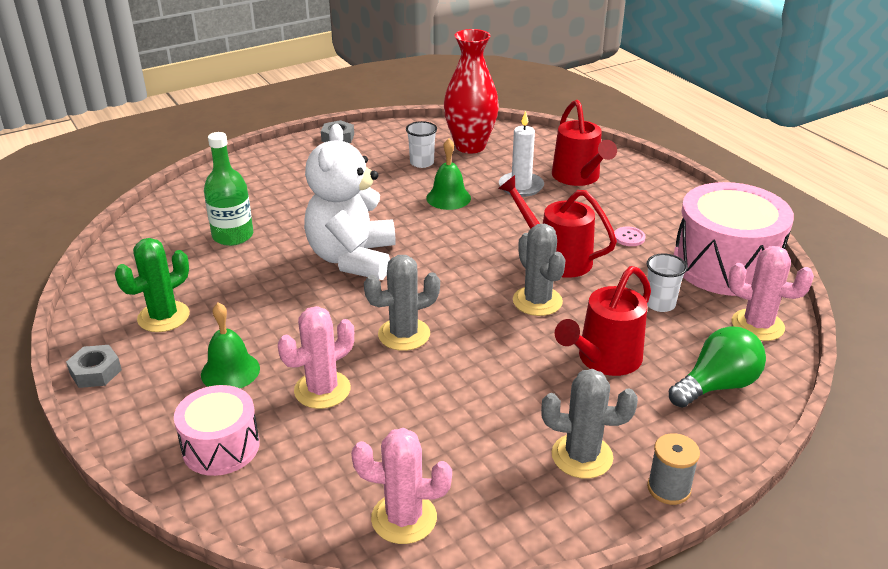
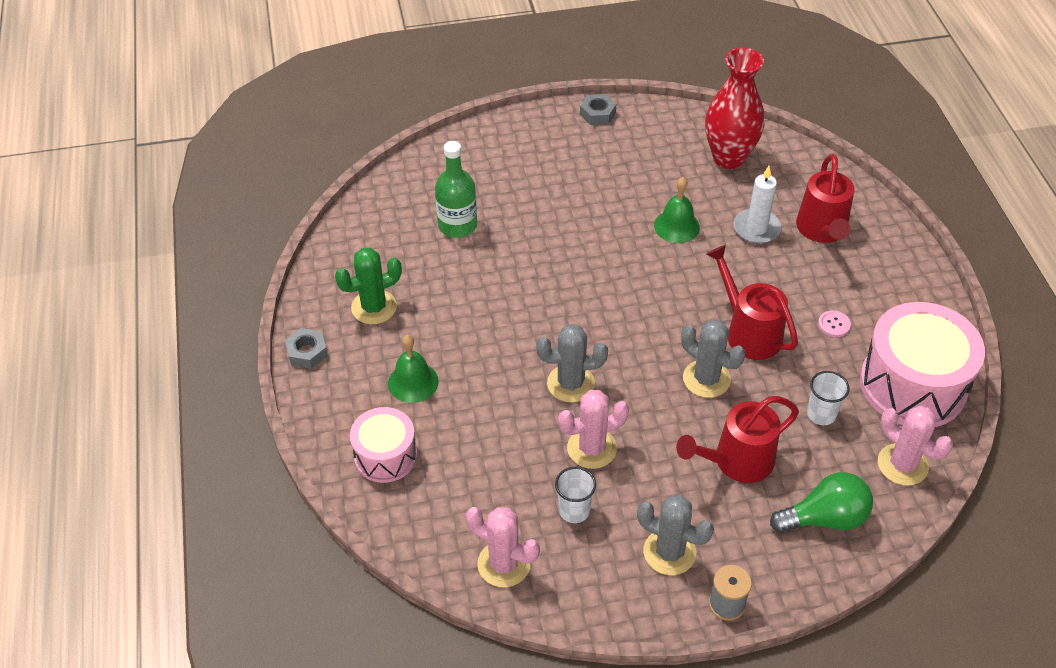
camera: 20 degrees right, 15 degrees up
pink cactus [278,306,354,409] -> pink cactus moved to [558,390,629,469]
white teddy bear [304,124,396,280] -> none
white cup [406,121,437,168] -> white cup moved to [555,467,596,523]
grey cactus [513,224,566,316] -> grey cactus turned 45 degrees counterclockwise [681,319,745,398]

